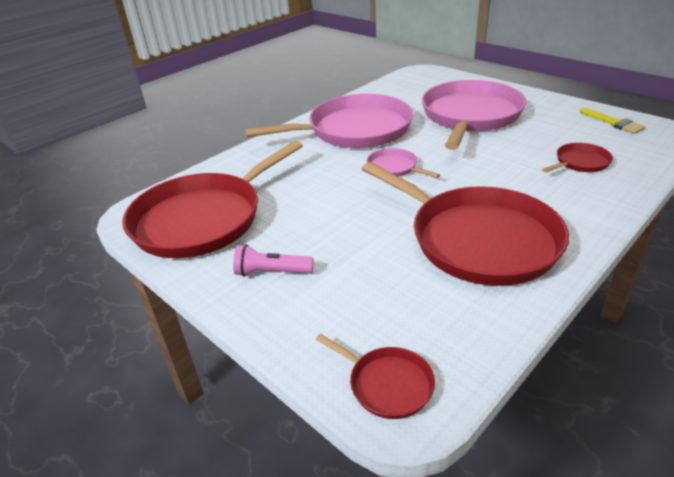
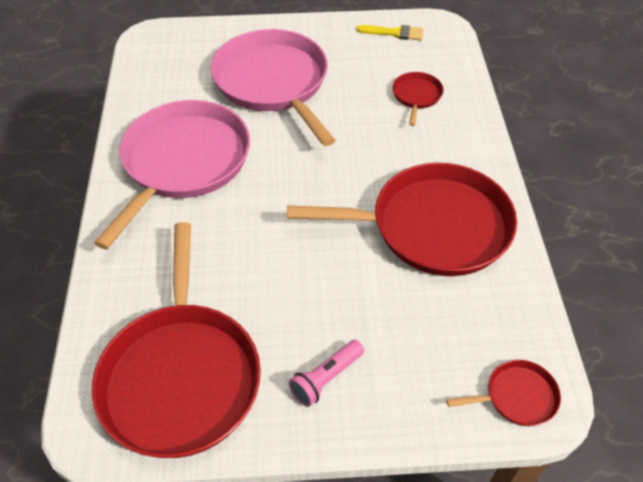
camera: 50 degrees left, 15 degrees up
pink pan [367,148,440,178] -> none

